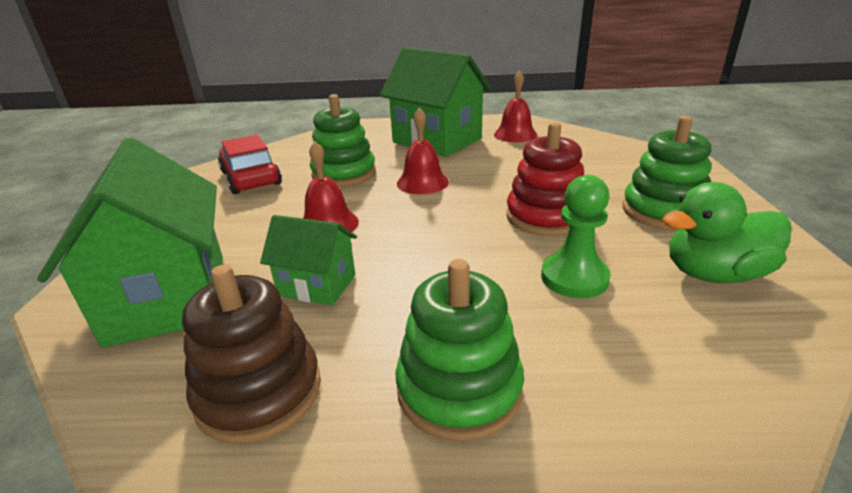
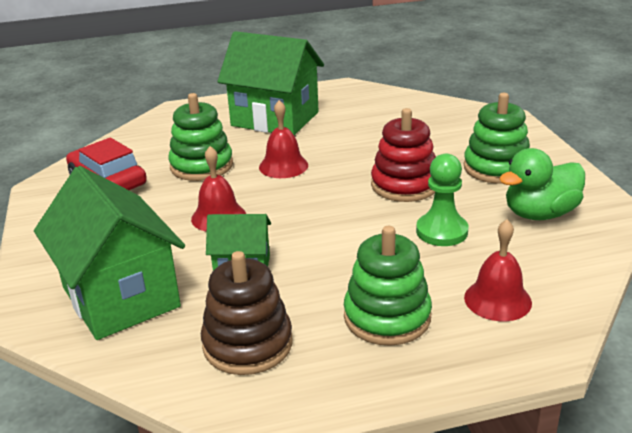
camera: 15 degrees left, 0 degrees up
red bell [494,71,538,142] -> red bell moved to [464,219,532,321]

